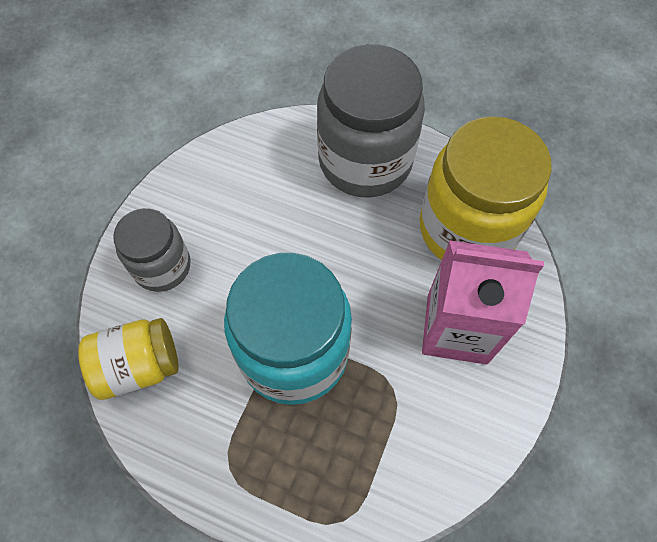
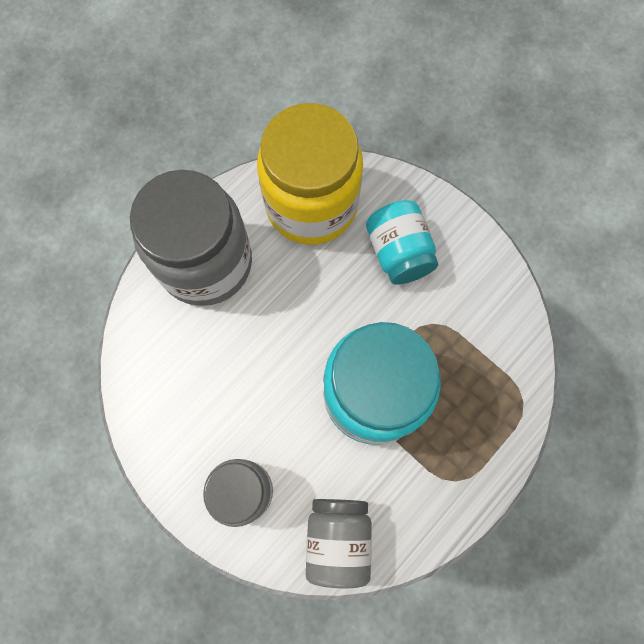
camera: 70 degrees left, 10 degrees up
yellow jar [78,318,179,400] -> grey jar [306,499,372,588]
pink carton [422,240,544,365] -> turquoise jar [366,200,438,285]

